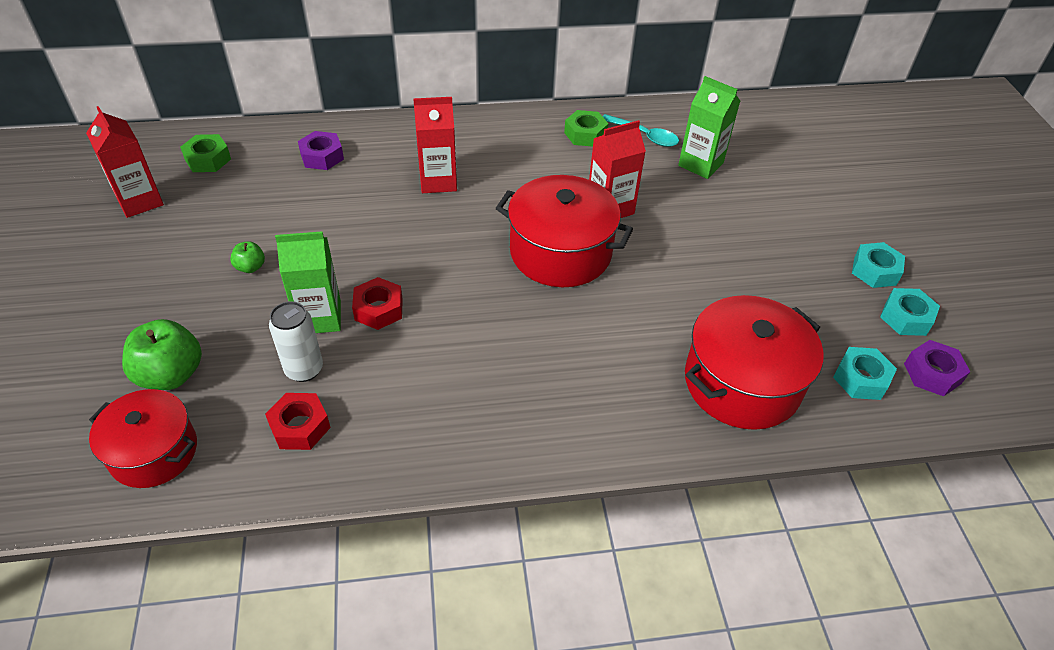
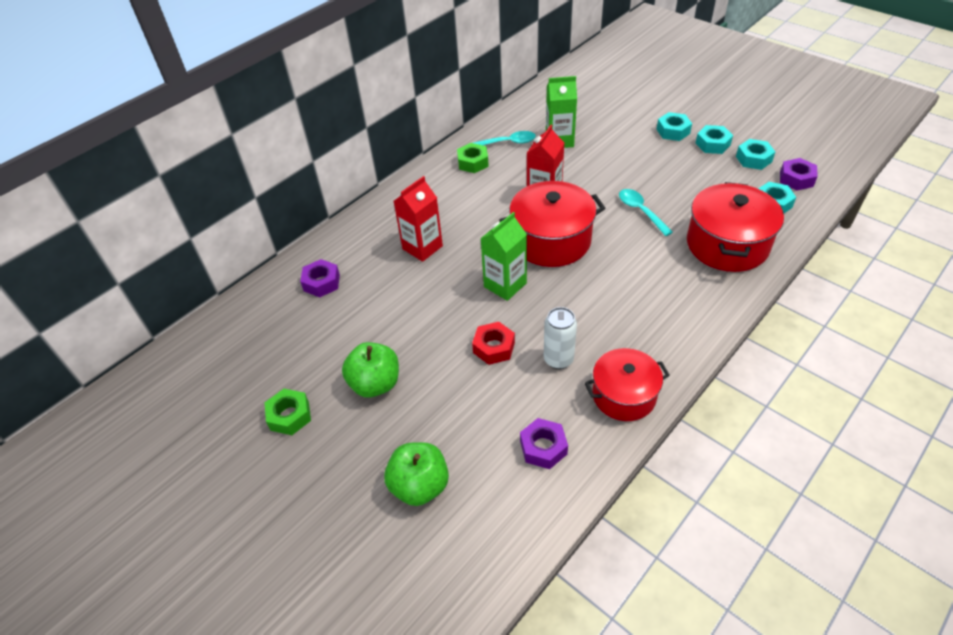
camera: 35 degrees left, 0 degrees up
red carton [86,106,164,218] -> none
red pot [89,389,197,488] -> red pot moved to [585,348,670,421]
green nut [180,134,231,172] -> green nut moved to [265,389,311,435]
green apple [230,241,265,273] -> green apple [342,342,399,398], size x1.97
red nut [265,393,331,450] -> purple nut [520,418,568,469]
white can [269,301,323,382] -> white can moved to [544,307,577,369]
green carton [275,231,341,333] -> green carton moved to [480,212,527,301]
none -> turquoise spoon [619,189,673,236]
none -> turquoise nut [657,112,692,141]

